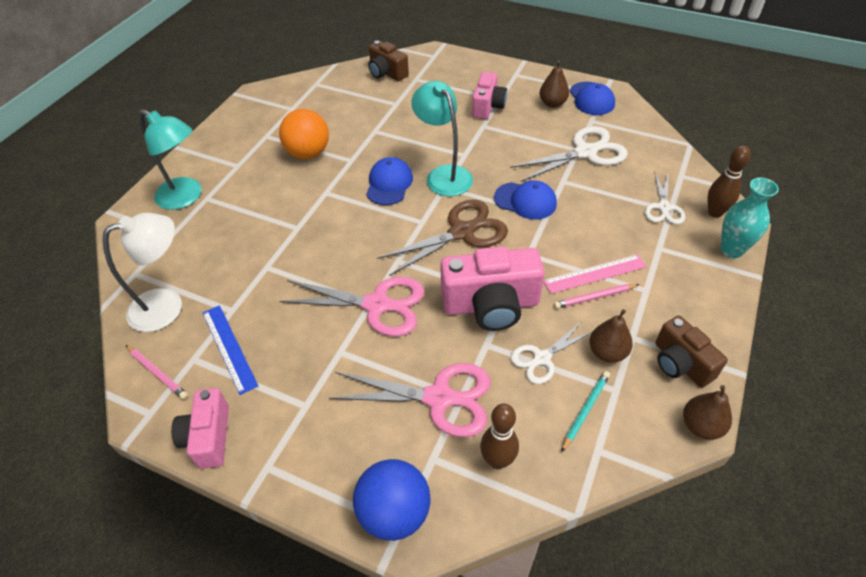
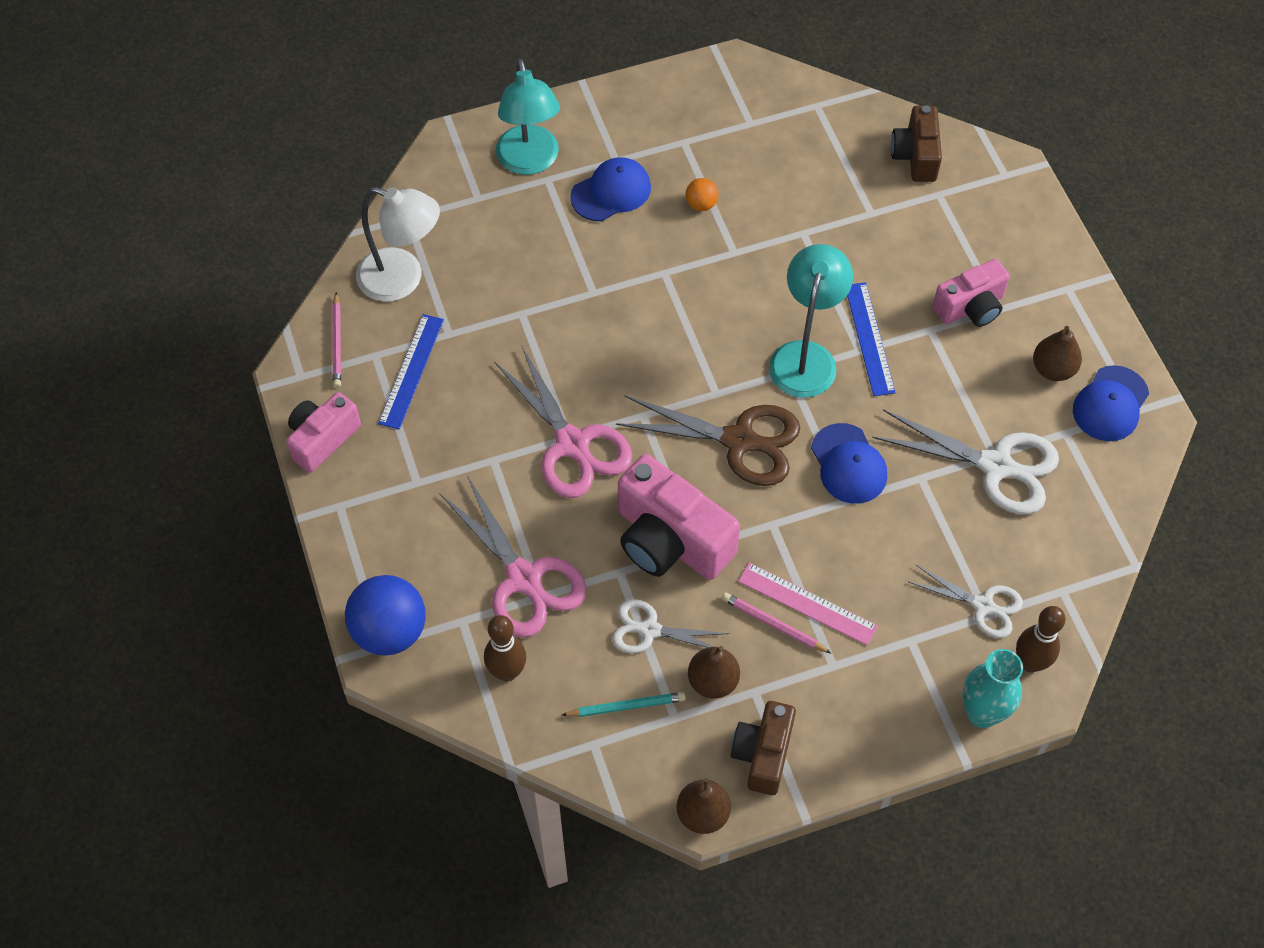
camera: 45 degrees right, 10 degrees up
orange ball [279,109,329,159] -> orange ball [686,178,718,211], size x0.47
blue cap [366,157,413,205] -> blue cap moved to [570,157,651,221]
white scissors [645,172,685,225] -> white scissors turned 120 degrees counterclockwise [909,565,1023,638]
none -> blue ruler [847,282,896,396]

